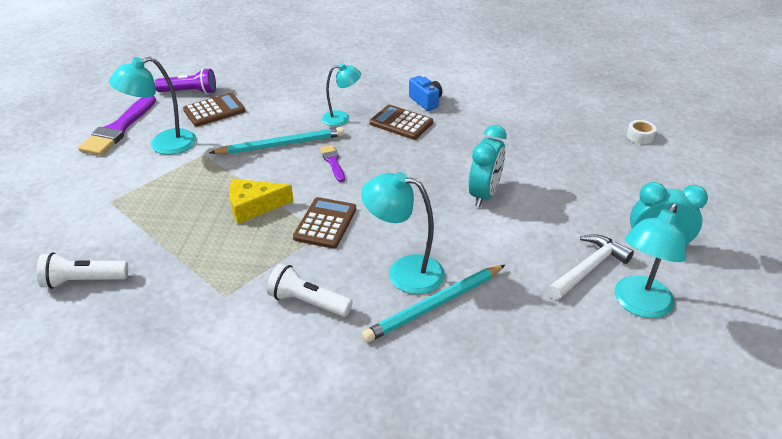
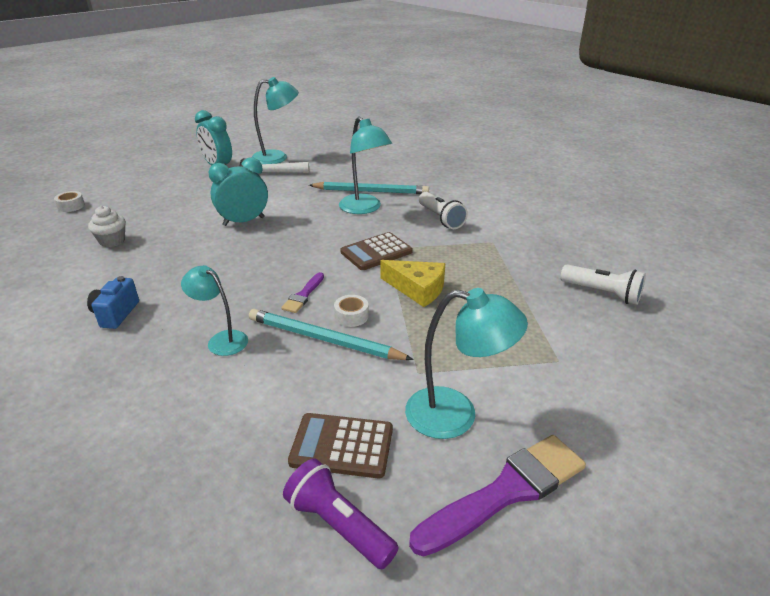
camera: 140 degrees left, 5 degrees down
brown calculator [370,105,433,140] -> none
none -> white cupcake [88,206,126,247]
none -> white tape [334,295,369,327]

